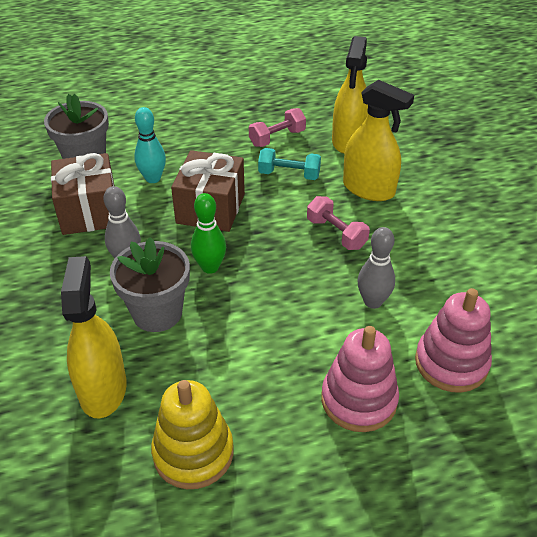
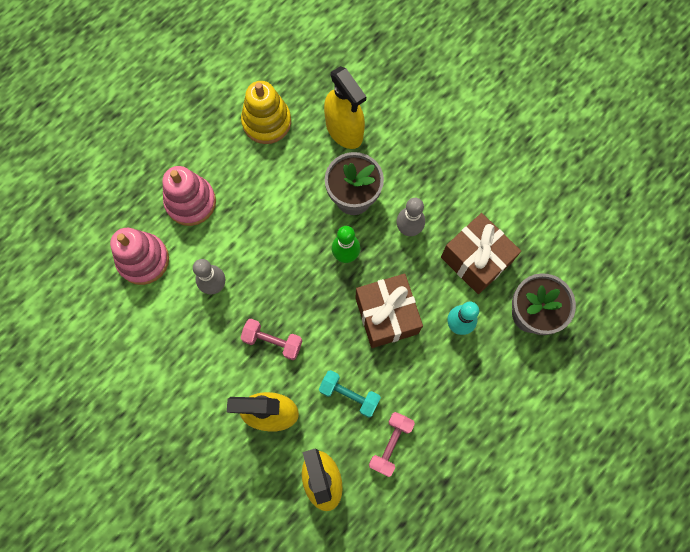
camera: 150 degrees right, 30 degrees up
turquoise dumbbell [258,148,321,180] -> turquoise dumbbell turned 45 degrees clockwise [319,370,381,418]

